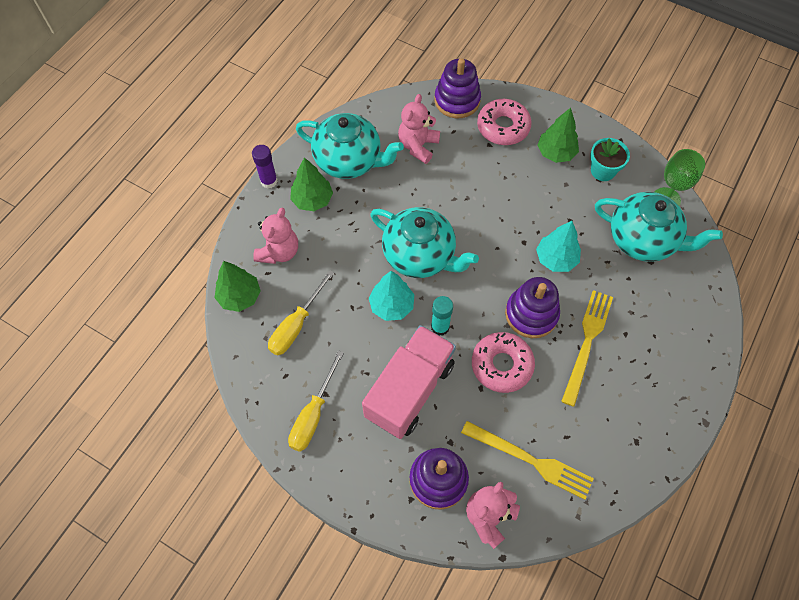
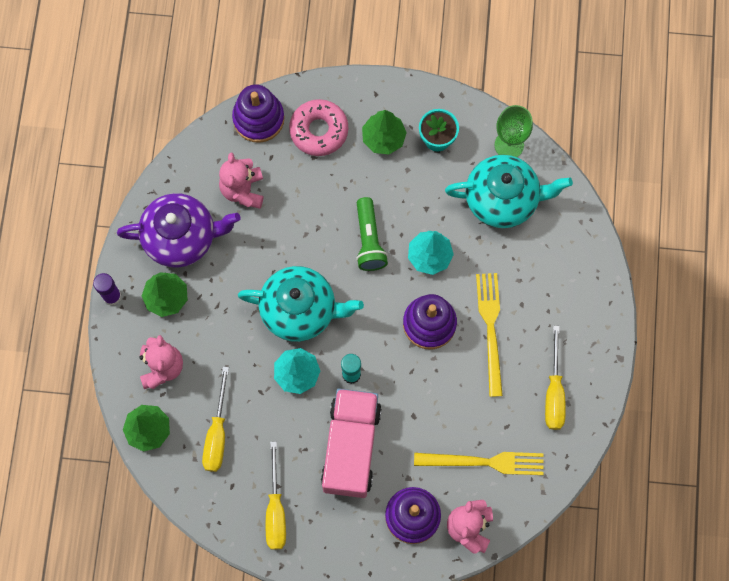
camera: 25 degrees left, 10 degrees up
turquoise teapot [296,113,404,179] -> purple teapot [117,193,241,268]
pink donut [472,332,535,393] -> none
none -> green flashlight [356,197,388,271]
none -> yellow screwdriver [545,326,566,430]

